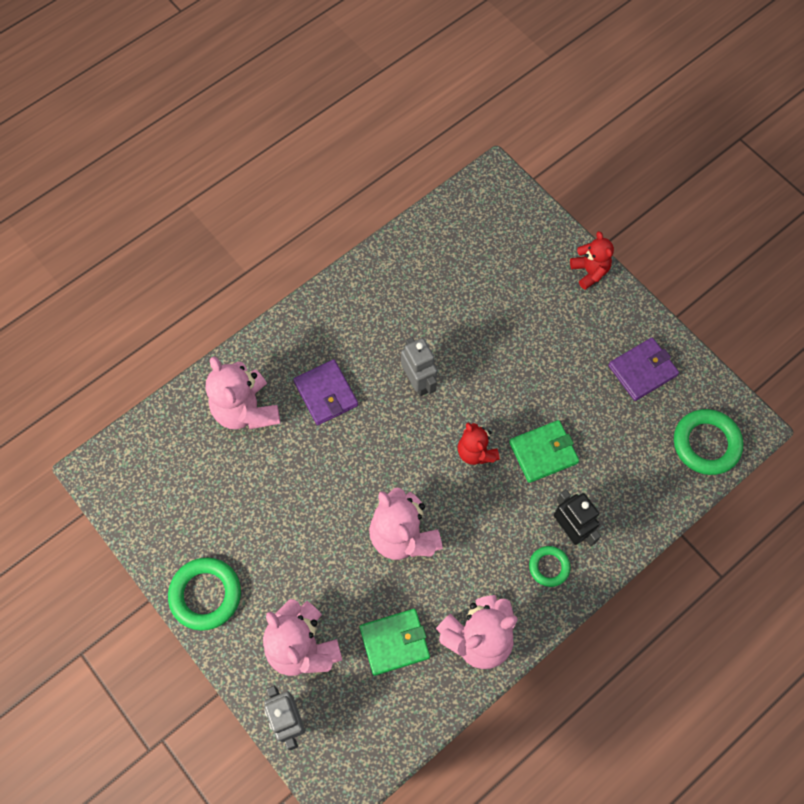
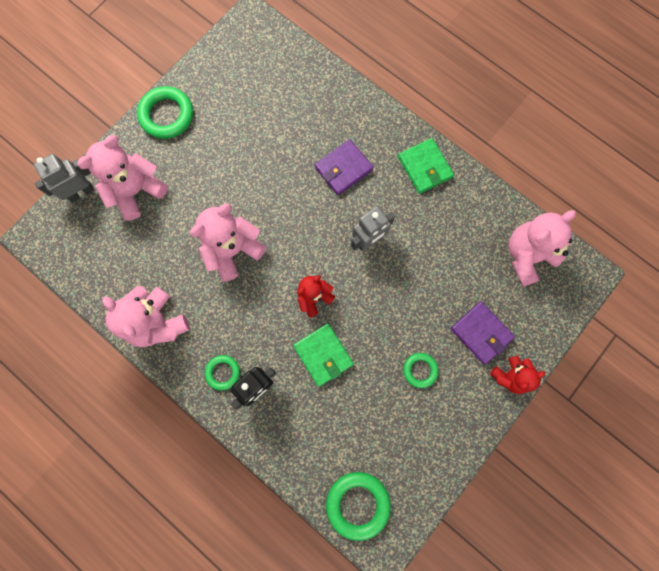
camera: 80 degrees right, 10 degrees up
pink teddy bear [205,356,280,429] -> pink teddy bear moved to [508,210,576,287]
green wallet [359,609,430,676] -> green wallet moved to [398,138,454,194]
purple wallet [608,338,679,401] -> purple wallet moved to [451,302,515,364]
none -> green ring [403,353,438,388]

